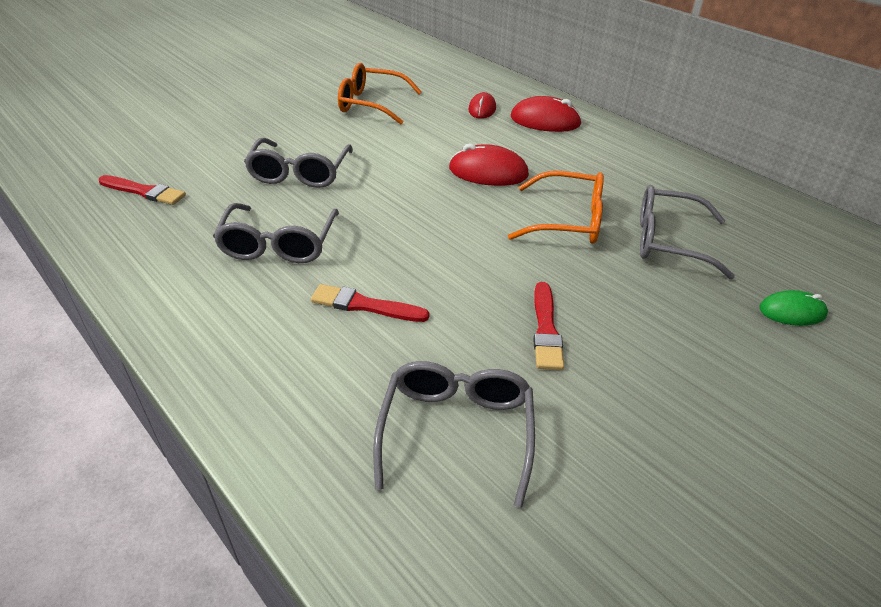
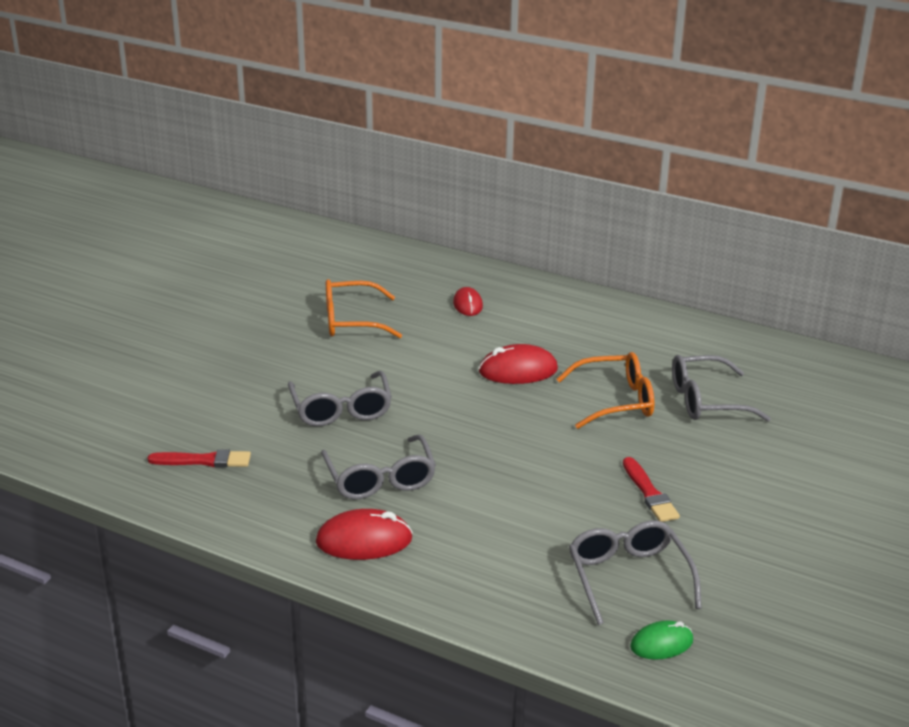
camera: 20 degrees left, 10 degrees down
red brush [311,284,429,322] -> none
red mouse [511,96,582,132] -> red mouse moved to [316,509,413,560]
green mouse [759,290,828,326] -> green mouse moved to [630,621,693,660]

